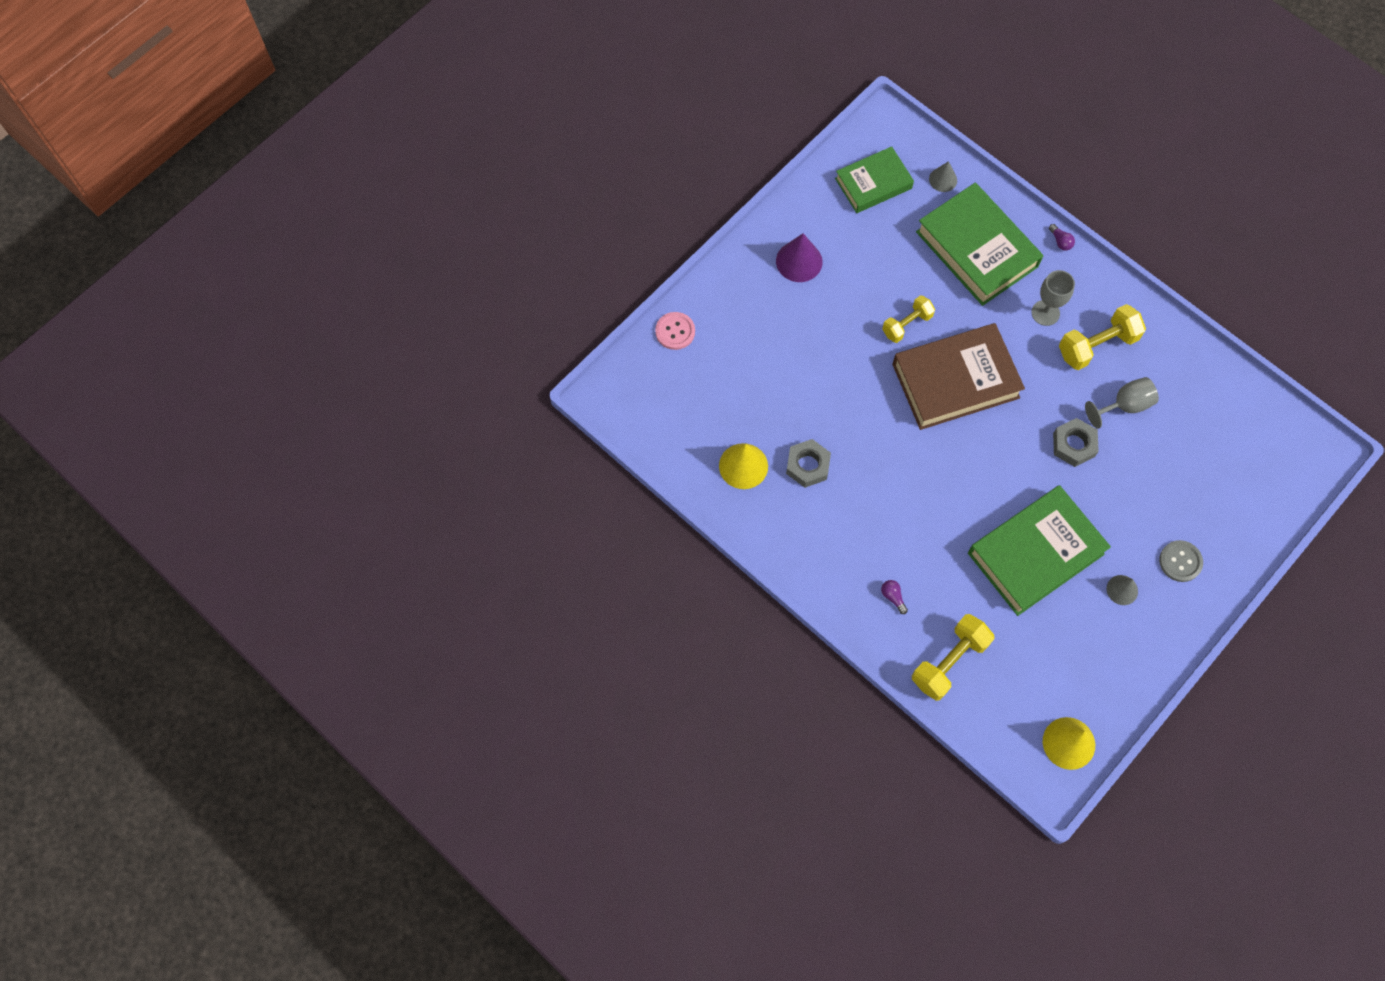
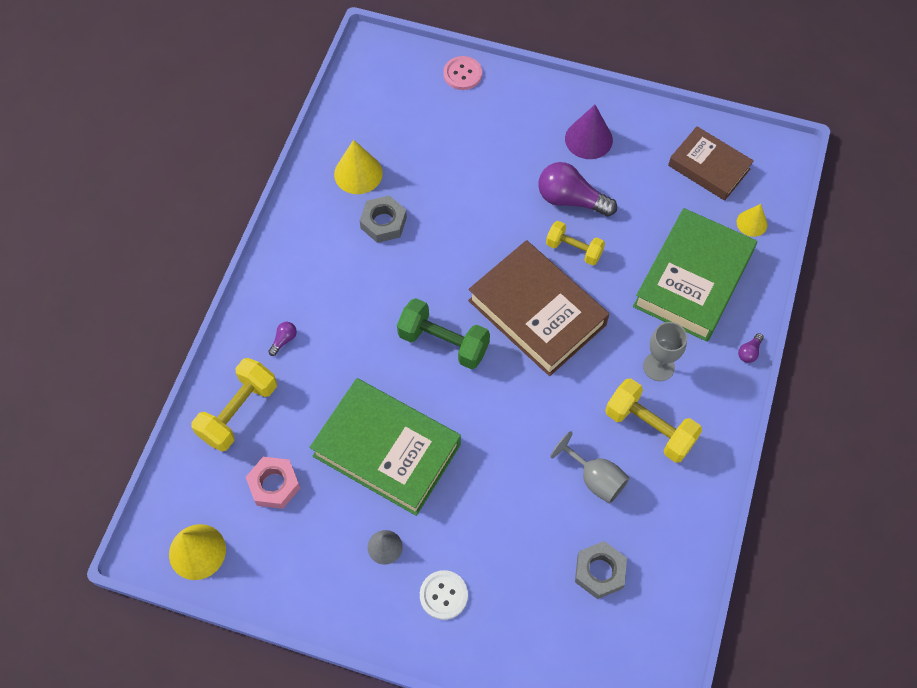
camera: 65 degrees right, 5 degrees down
green book [835,146,914,213] -> brown book [668,126,754,201]
yellow dumbbell [912,614,994,701] -> yellow dumbbell turned 75 degrees counterclockwise [191,358,277,452]
grey cone [929,161,957,192] -> yellow cone [737,204,767,237]
grey nut [1053,418,1099,467] -> grey nut moved to [575,541,627,599]
grey button [1159,540,1203,582] -> white button [420,570,468,620]
none -> pink nut [246,457,300,509]
none -> green dumbbell [397,298,490,369]
none -> purple light bulb [538,162,617,217]

